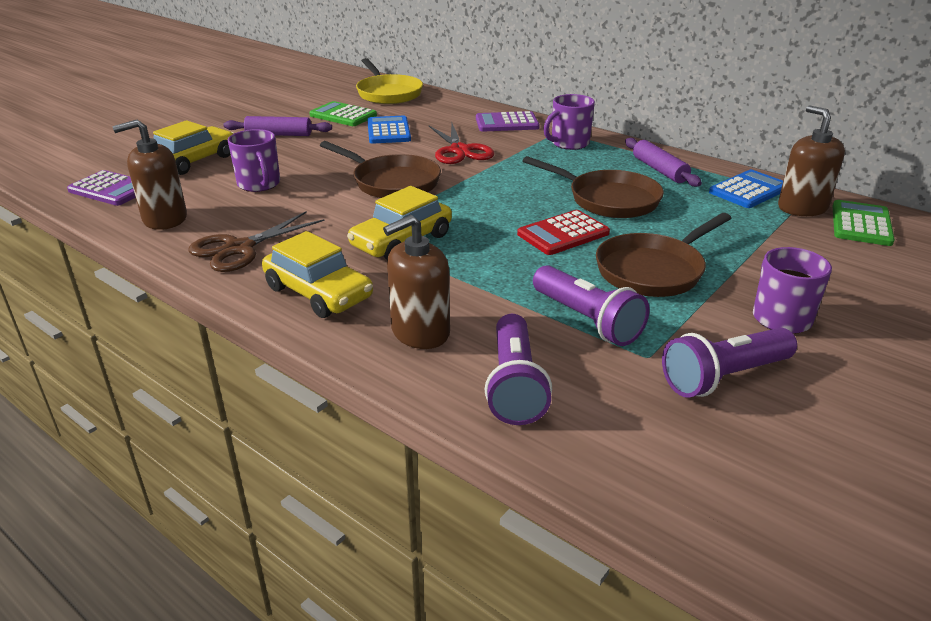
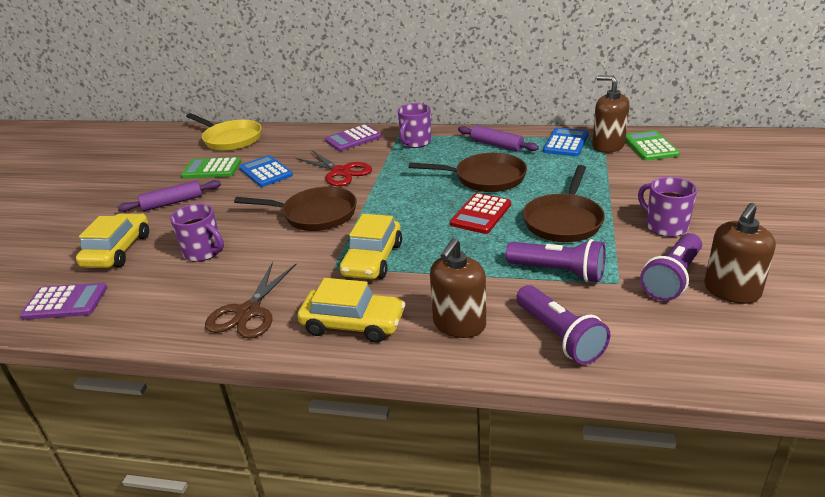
camera: 25 degrees left, 0 degrees up
brown soap dispenser [112,120,187,230] -> brown soap dispenser moved to [704,203,776,304]

